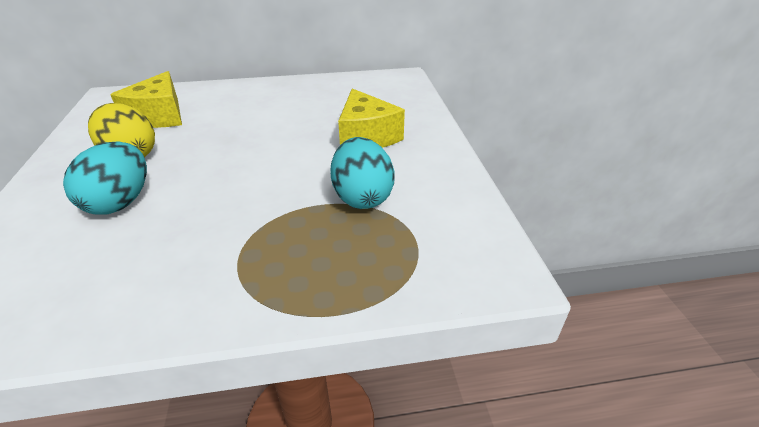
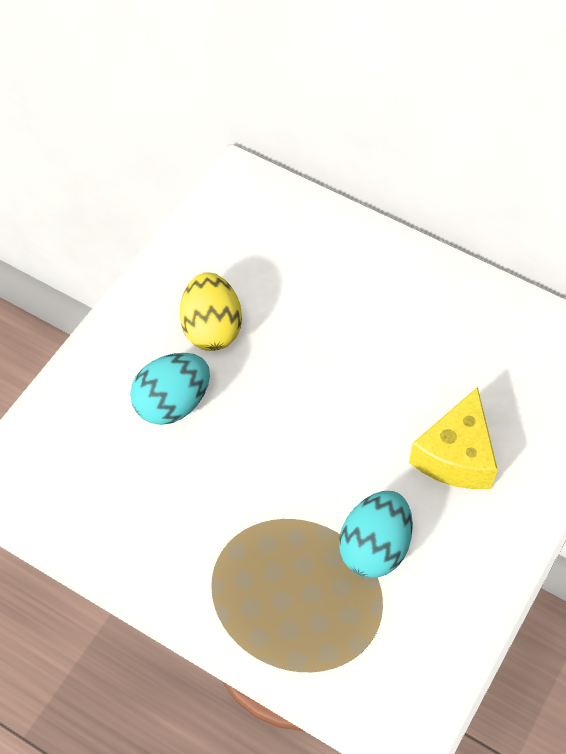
camera: 40 degrees right, 20 degrees up
yellow cheese [110,71,182,128] -> none

